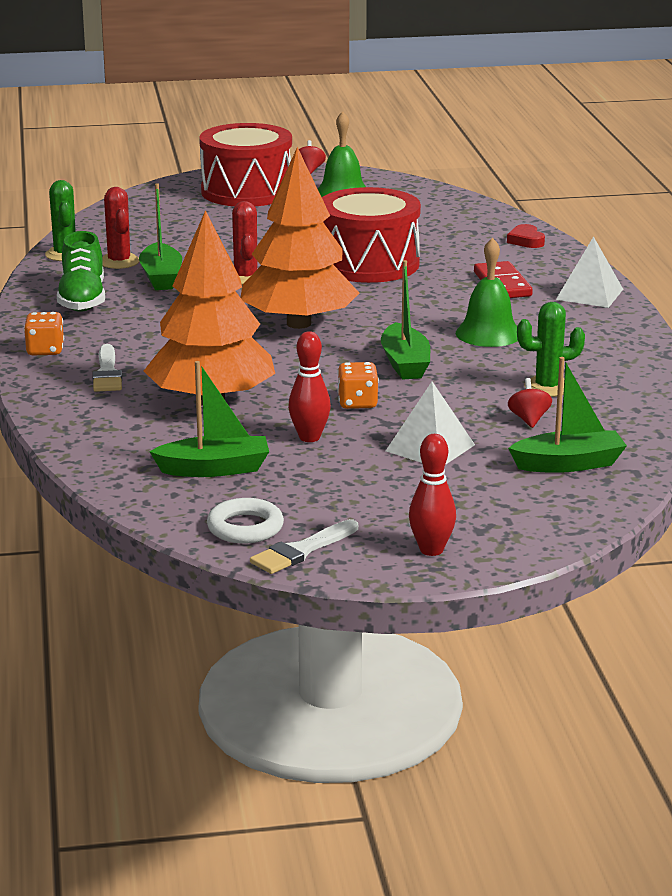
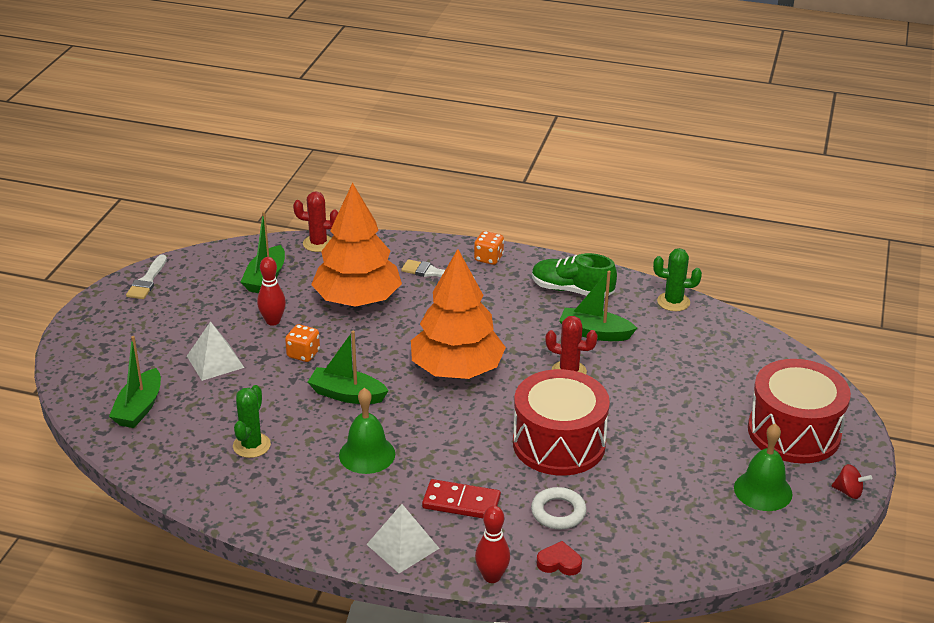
camera: 115 degrees right, 10 degrees up
red cactus [102,187,139,269] -> red cactus moved to [293,191,338,252]
white ring [207,498,284,544] -> white ring moved to [531,487,586,529]
white brush [250,519,358,574] -> white brush turned 150 degrees counterclockwise [126,254,167,299]
red bowling pin [409,434,456,556] -> red bowling pin moved to [475,506,510,583]
red spinning top [508,378,552,428] -> none

